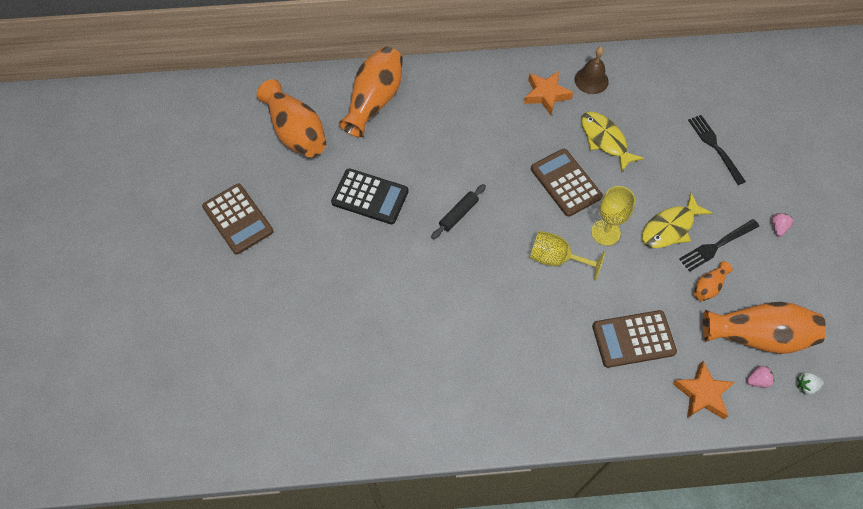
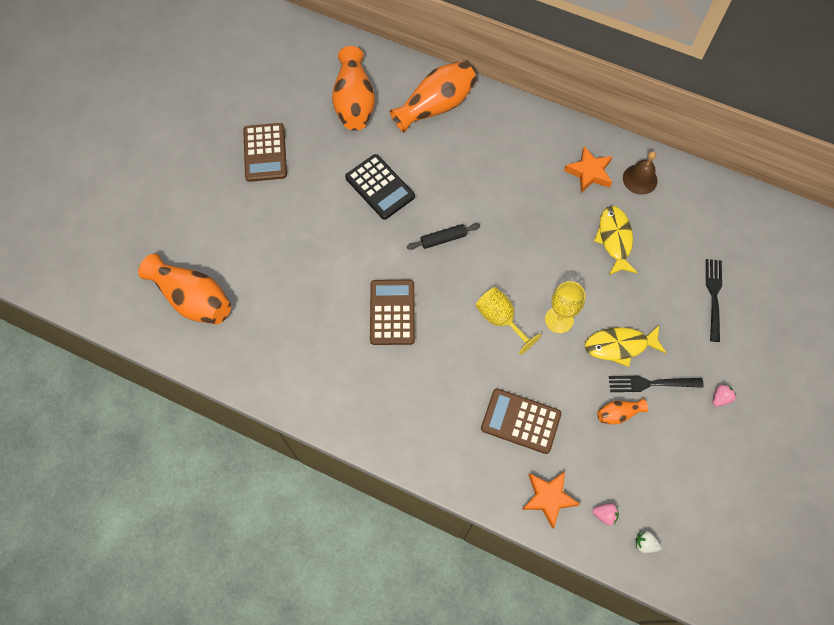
camera: 30 degrees right, 5 degrees up
brown calculator [531,149,603,217] -> brown calculator moved to [370,280,415,345]
orange vase [703,302,826,354] -> orange vase moved to [138,253,231,324]

